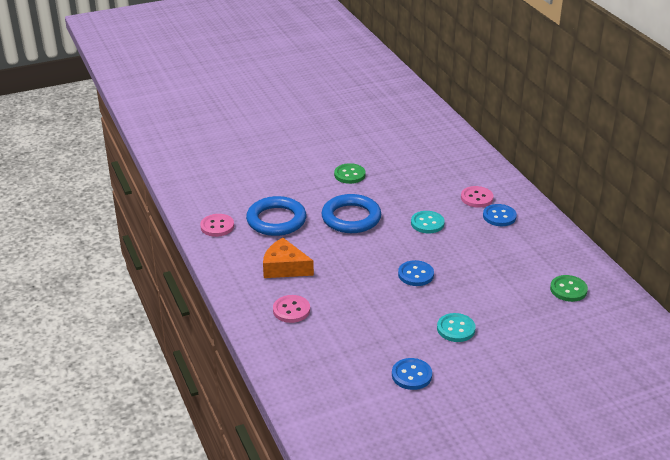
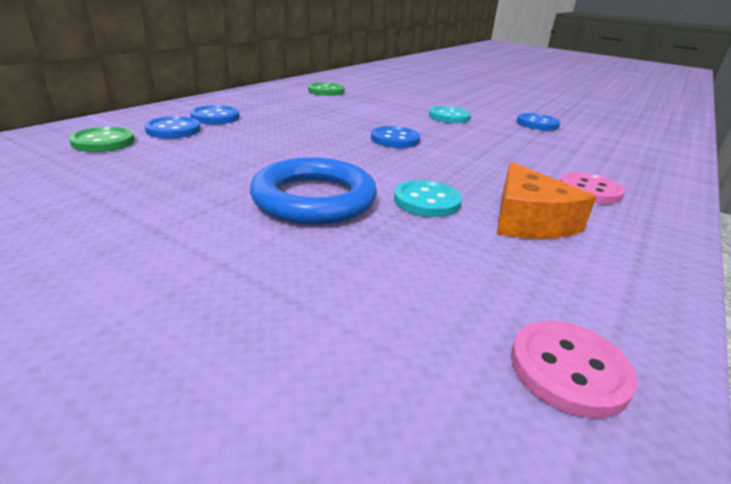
camera: 125 degrees left, 5 degrees down
blue ring [246,196,306,236] -> none
green button [334,163,365,184] -> green button moved to [69,127,135,152]
turquoise button [411,211,445,233] -> turquoise button moved to [394,180,462,217]
pink button [461,186,494,208] -> blue button [144,116,201,138]

